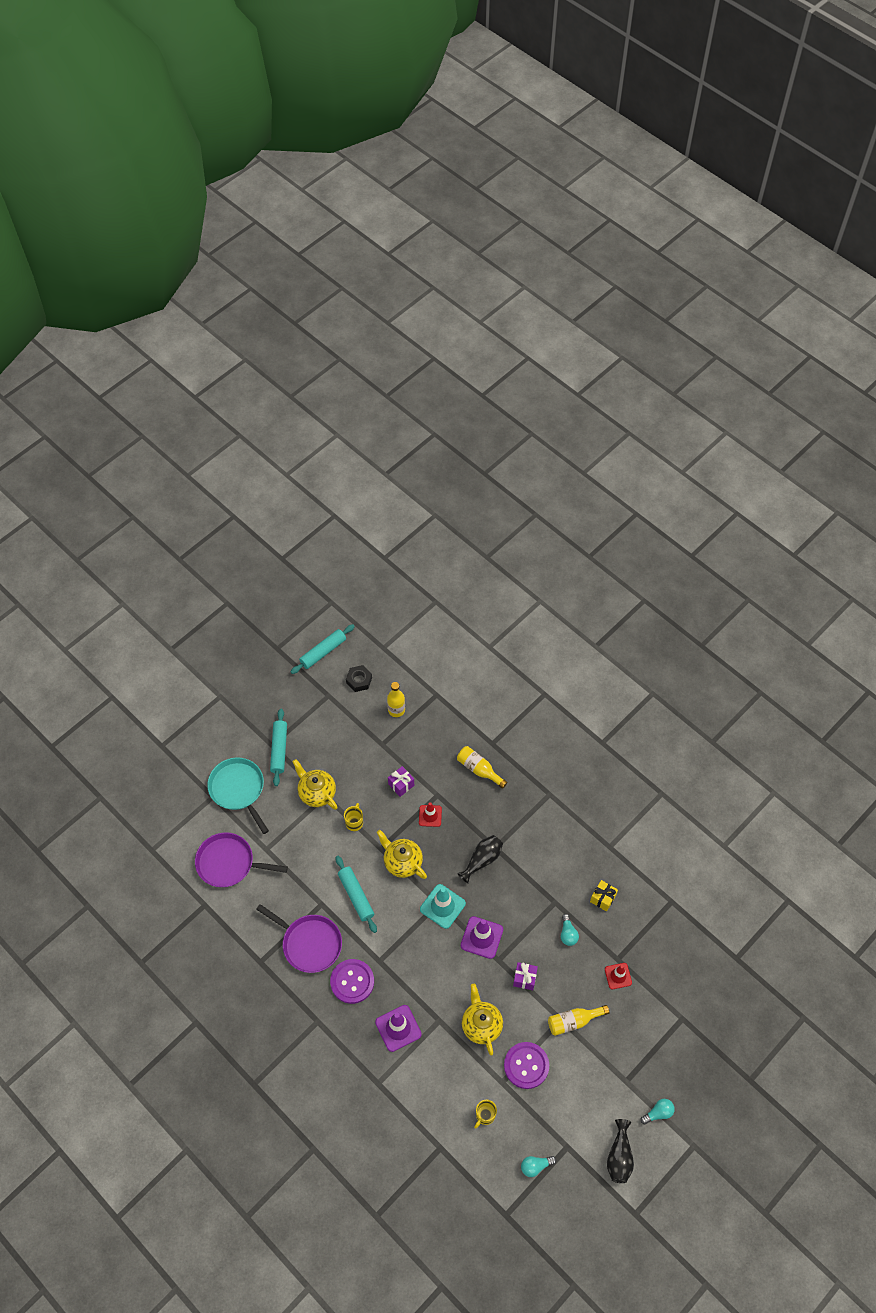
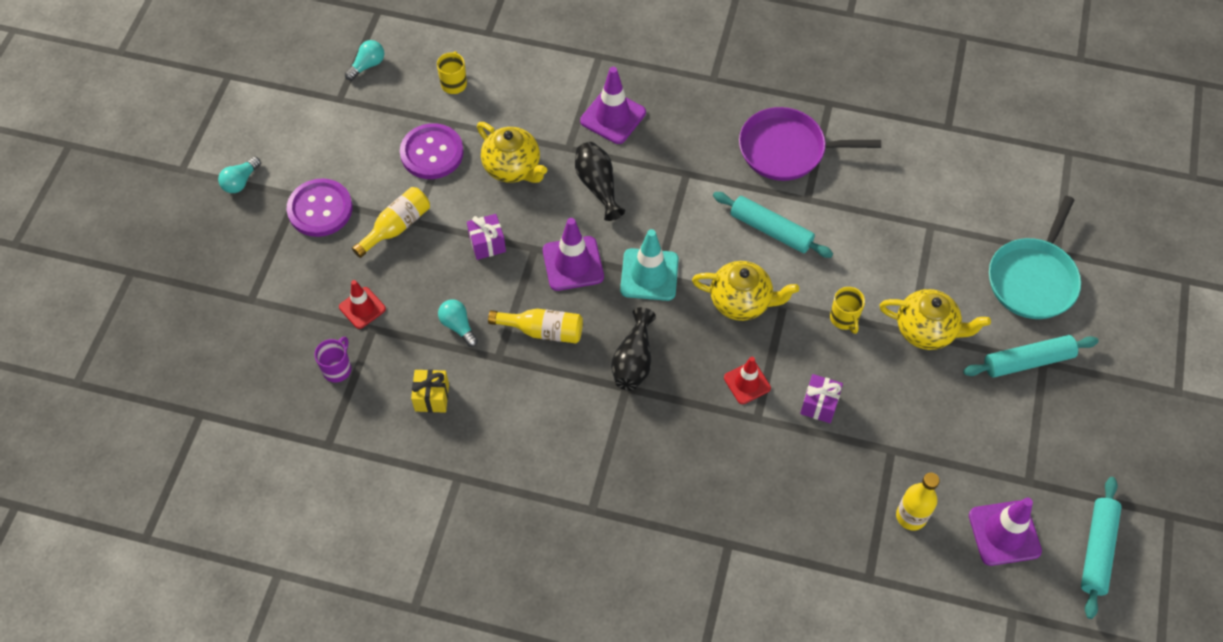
camera: 150 degrees right, 0 degrees up
purple pan [195,832,288,887] -> none
turquoise pan [207,757,269,834] -> turquoise pan turned 90 degrees clockwise [989,196,1081,319]
turquoise rolling pin [270,709,287,786] -> turquoise rolling pin turned 75 degrees counterclockwise [963,335,1099,378]
purple button [330,959,374,1004] -> purple button moved to [287,178,353,237]
black nut [346,665,372,692] -> purple traffic cone [969,498,1042,566]
yellow bottle [457,746,507,789] -> yellow bottle moved to [488,309,583,343]
black vase [607,1119,634,1183] -> black vase moved to [575,142,626,221]
none -> purple mug [315,337,351,383]

